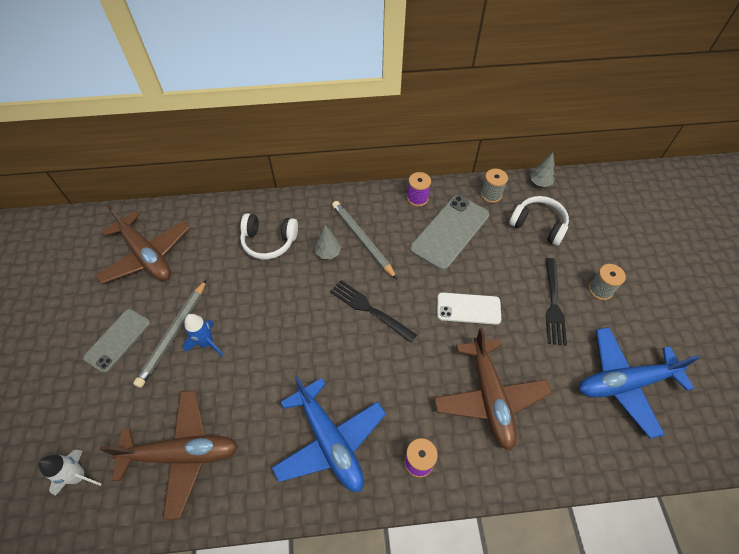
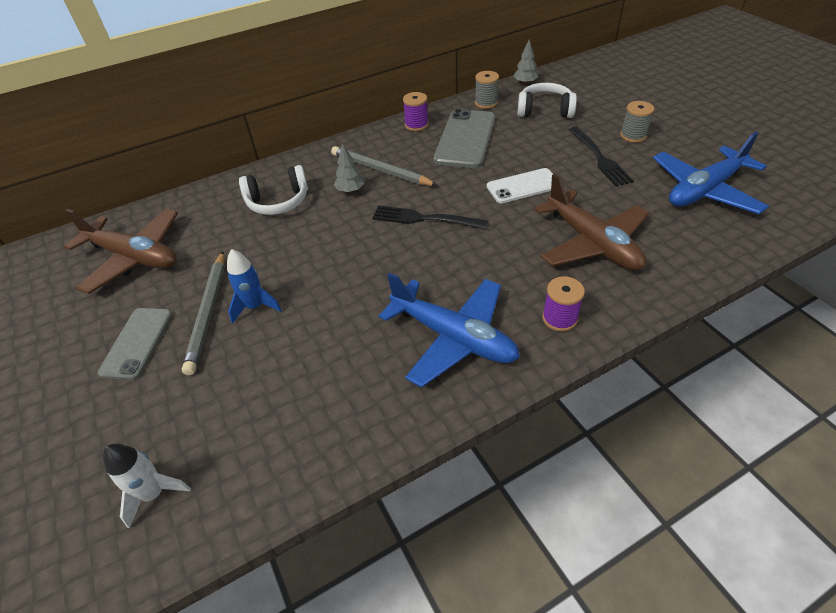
camera: 20 degrees left, 10 degrees down
brown plane [100,390,238,520] -> none

